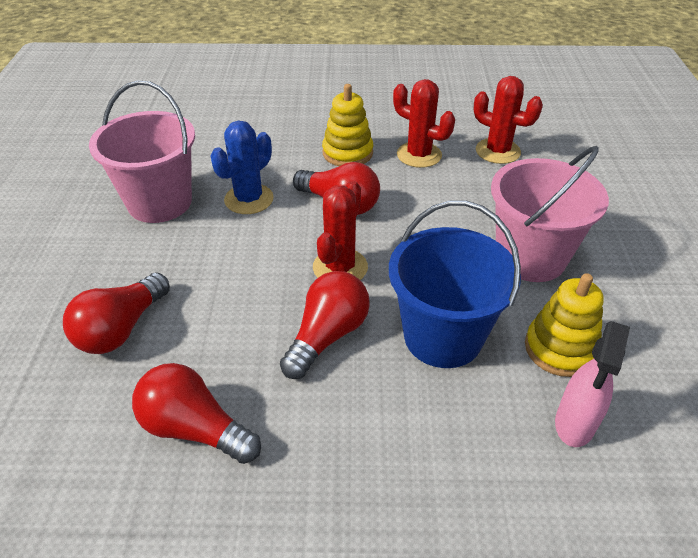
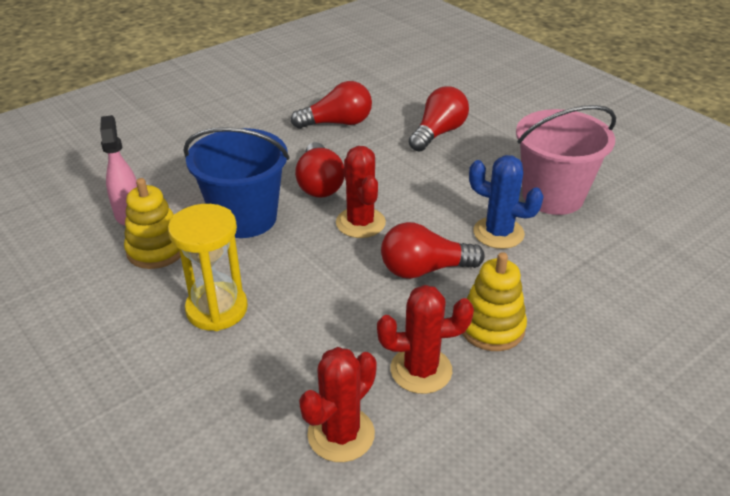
camera: 140 degrees right, 5 degrees down
red light bulb [63,272,170,354] -> red light bulb turned 45 degrees clockwise [409,86,469,152]
blue cactus [210,120,274,214] -> blue cactus turned 60 degrees counterclockwise [469,155,544,249]
red cactus [473,76,543,164] -> red cactus turned 45 degrees counterclockwise [299,347,377,462]
pink bucket [491,146,609,282] -> yellow hourglass [168,204,248,331]

